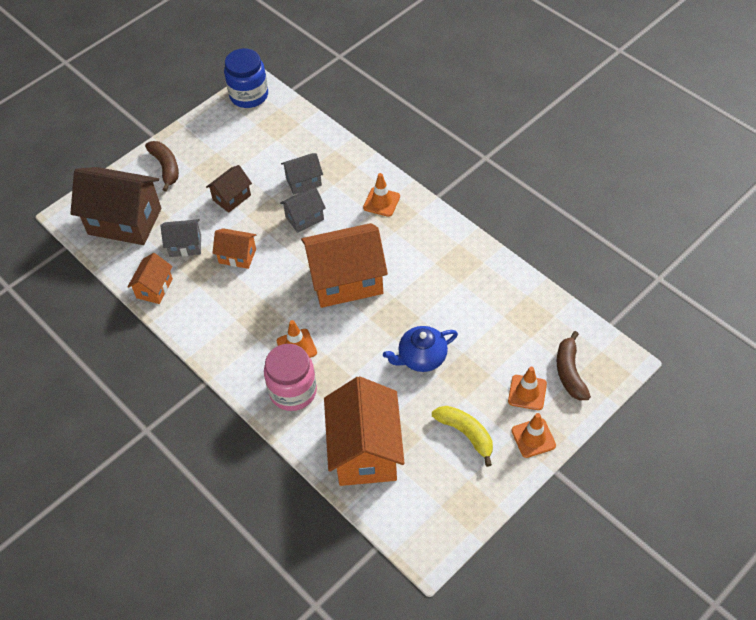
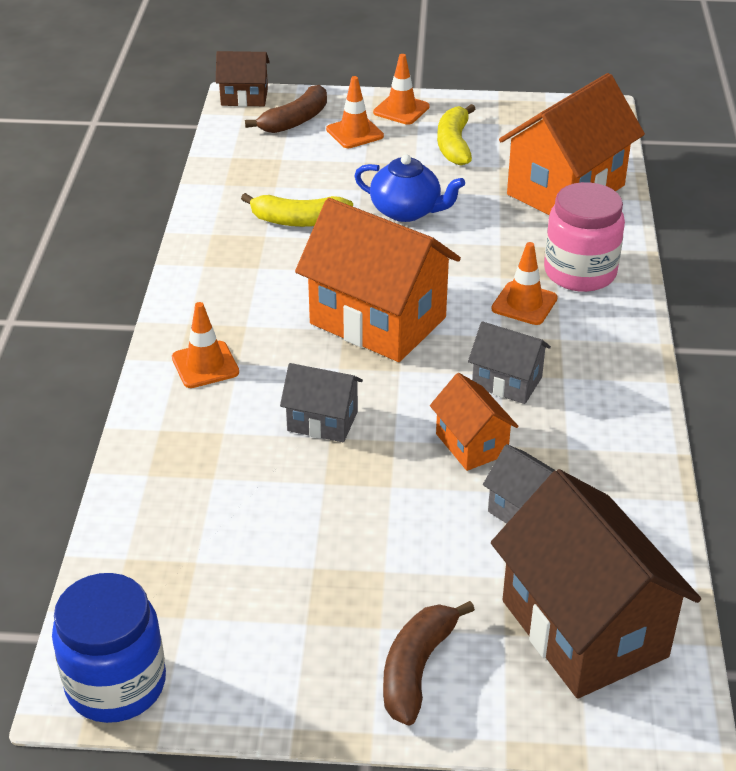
camera: 135 degrees left, 15 degrees down
orange house [127,253,173,304] -> none
brown house [206,165,252,213] -> brown house moved to [216,51,270,107]
grey house [281,153,323,195] -> grey house moved to [468,321,551,404]
none -> yellow banana [241,193,353,227]

